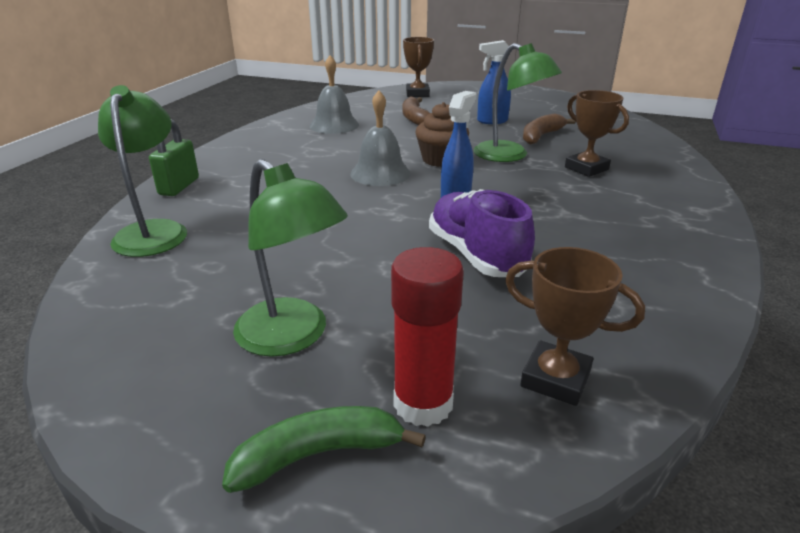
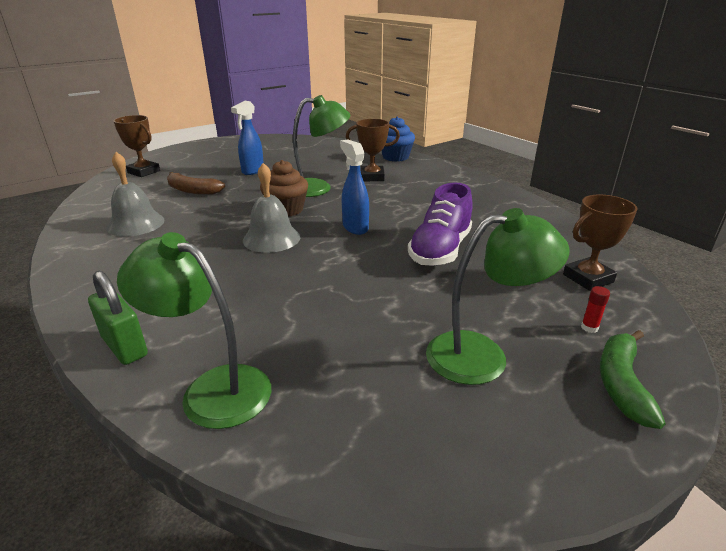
camera: 55 degrees left, 0 degrees up
red glue stick [391,247,464,427] -> red glue stick [581,286,610,333], size x0.40
purple shoe [429,189,535,277] -> purple shoe turned 75 degrees counterclockwise [408,182,473,266]
brown banana [523,114,576,144] -> none
none -> blue cupcake [382,116,415,162]

